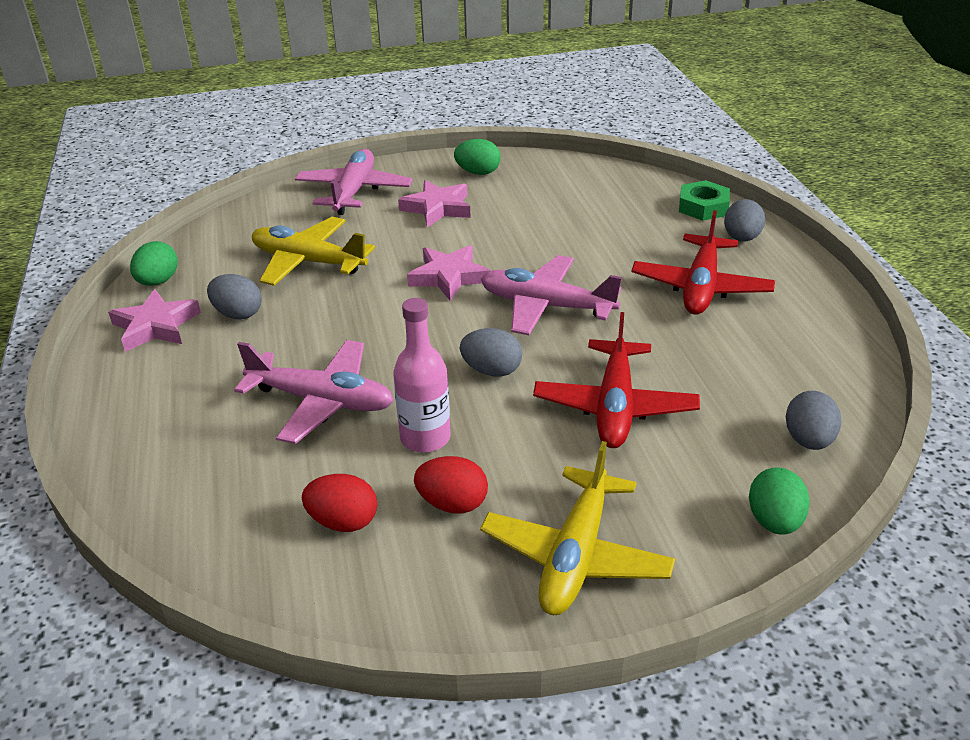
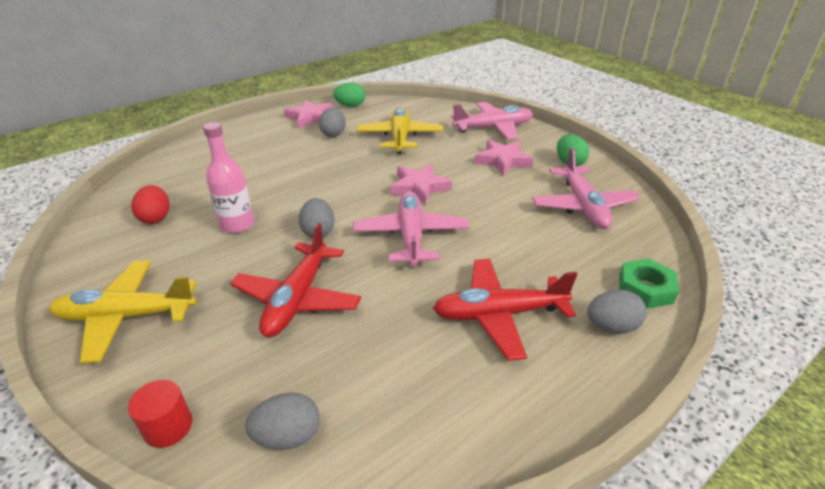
camera: 65 degrees right, 0 degrees up
pink plane [234,340,394,444] -> pink plane moved to [532,147,641,229]
red egg [414,456,488,513] -> none
red plane [533,312,700,448] -> red plane turned 60 degrees counterclockwise [230,223,361,337]
green egg [749,467,810,535] -> red cylinder [128,380,193,448]

